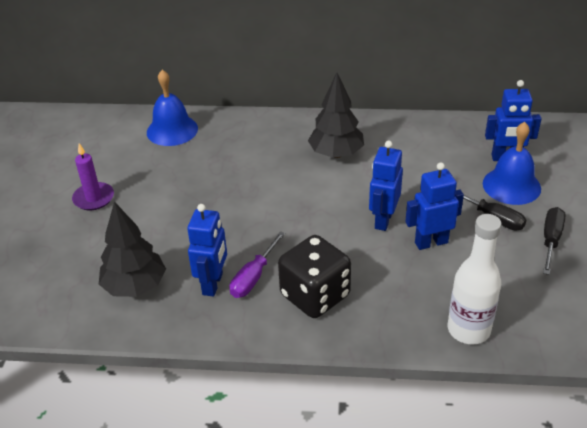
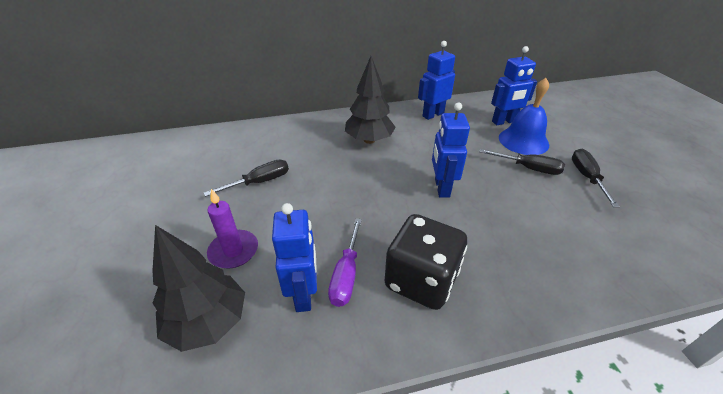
camera: 20 degrees left, 0 degrees up
purple candle [72,143,114,210] -> purple candle moved to [207,189,258,269]
blue bell [147,70,198,146] -> none
blue robot [405,162,464,250] -> blue robot moved to [418,41,455,120]
white bottle [448,214,502,345] -> none
none -> black screwdriver [203,159,289,197]

